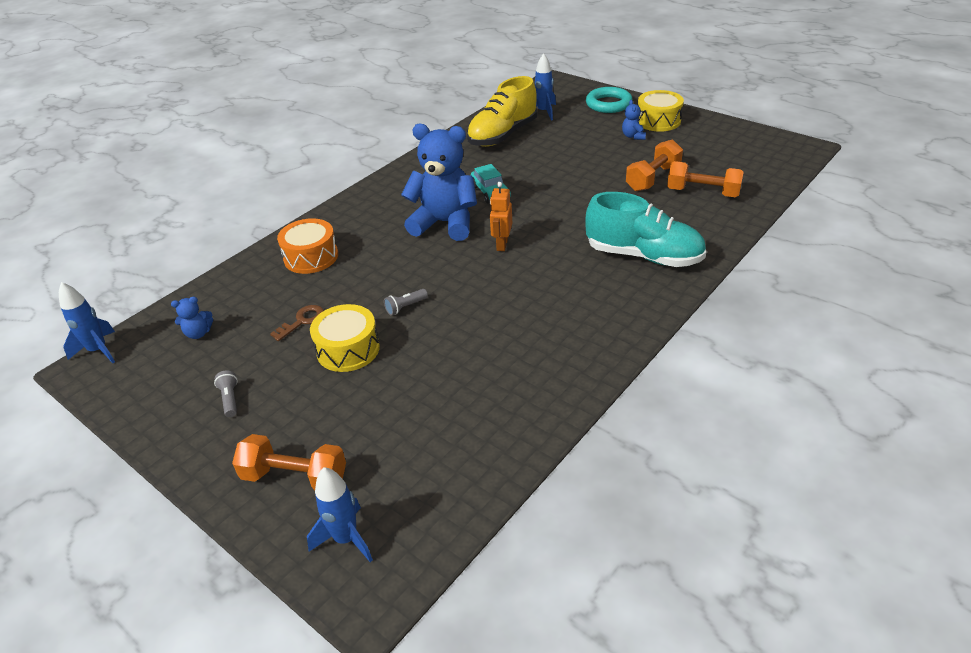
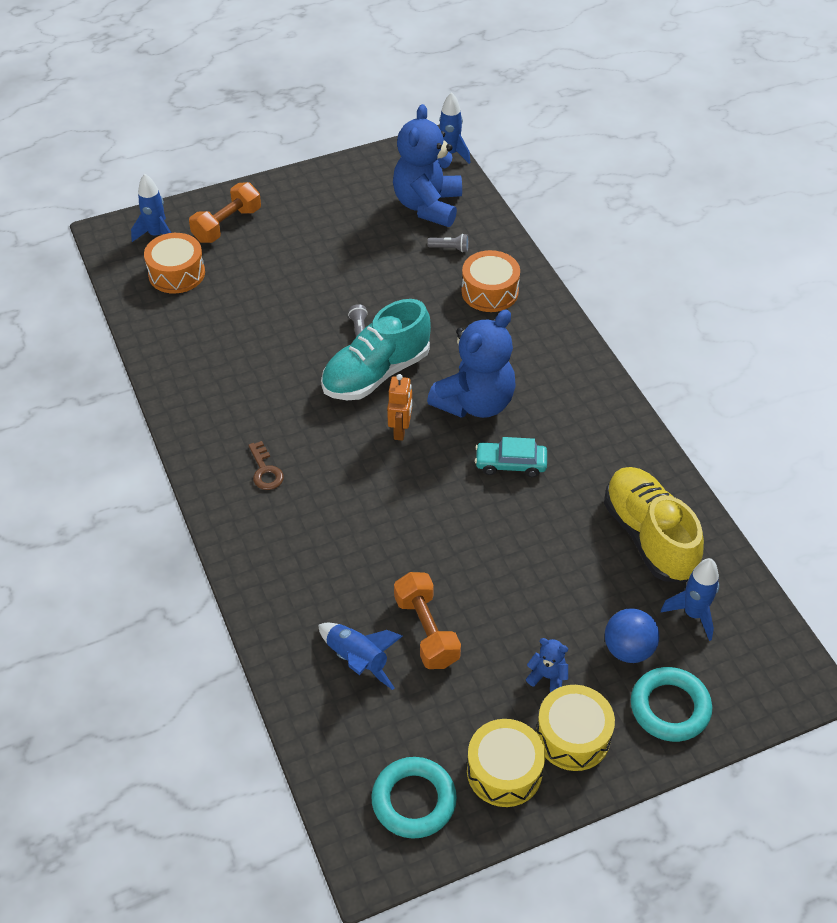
camera: 115 degrees right, 10 degrees up
blue teddy bear [171,297,213,339] -> blue teddy bear [393,104,462,227], size x2.44
grey flashlight [214,371,238,417] -> grey flashlight moved to [427,234,469,252]
brown key [270,305,324,341] -> brown key moved to [248,441,284,490]
yellow drum [310,304,380,372] -> yellow drum moved to [467,719,545,807]
orange robot [490,182,512,251] -> orange robot turned 60 degrees clockwise [387,374,412,441]
turquoise shoe [585,192,706,267] -> turquoise shoe moved to [321,299,431,400]
orange dumbbell [667,161,744,197] -> blue rocket [318,622,402,690]
none -> orange drum [144,233,205,294]
none -> turquoise ring [371,757,457,839]
none -> blue ball [605,608,659,663]

